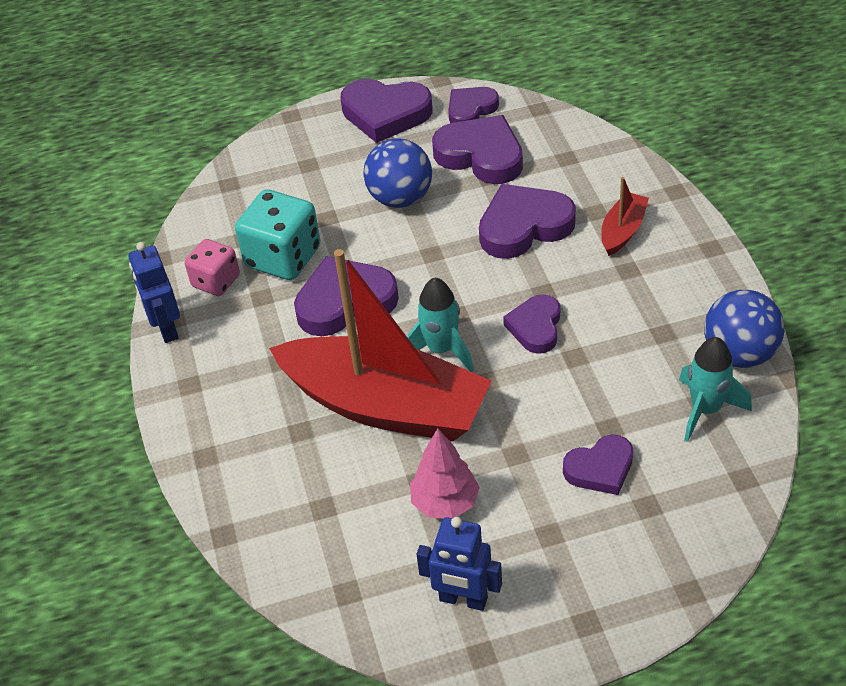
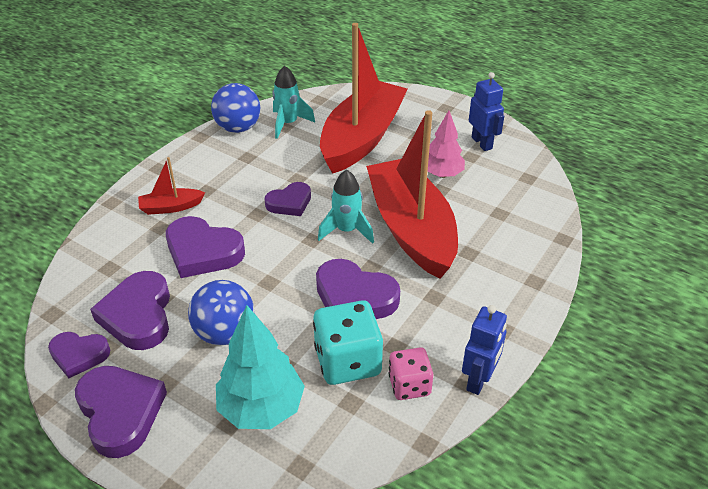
camera: 135 degrees left, 5 degrees down
purple heart [563,435,633,495] -> red boat [320,23,408,174]
none -> turquoise tree [216,305,305,429]

